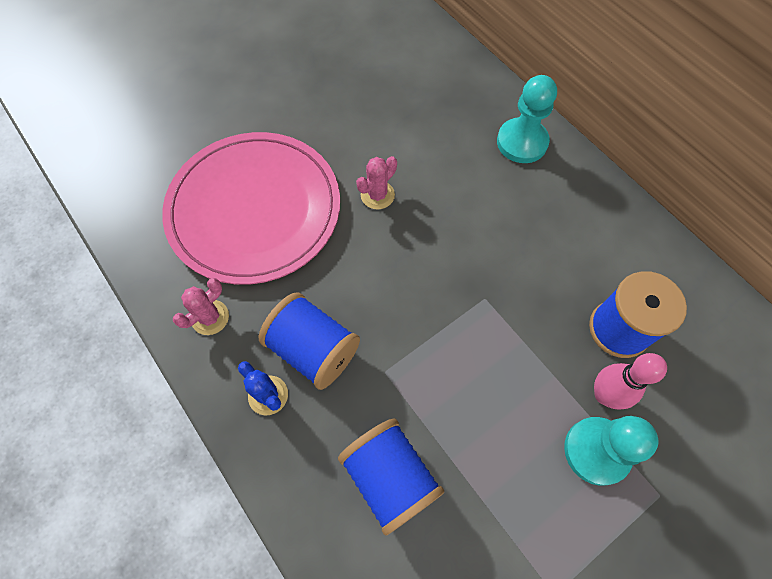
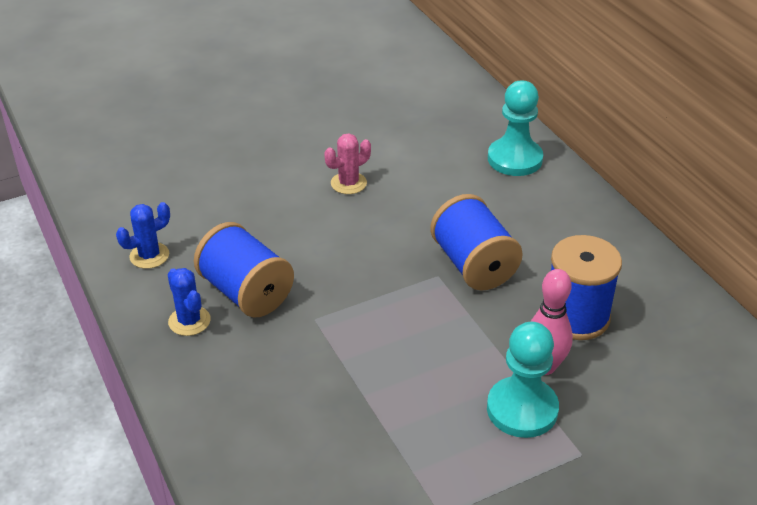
camera: 10 degrees right, 25 degrees down
pink plate [162,132,340,285] -> none
pink cactus [173,278,229,335] -> blue cactus [116,202,170,269]
blue spool [338,418,444,536] -> blue spool moved to [430,194,523,291]

